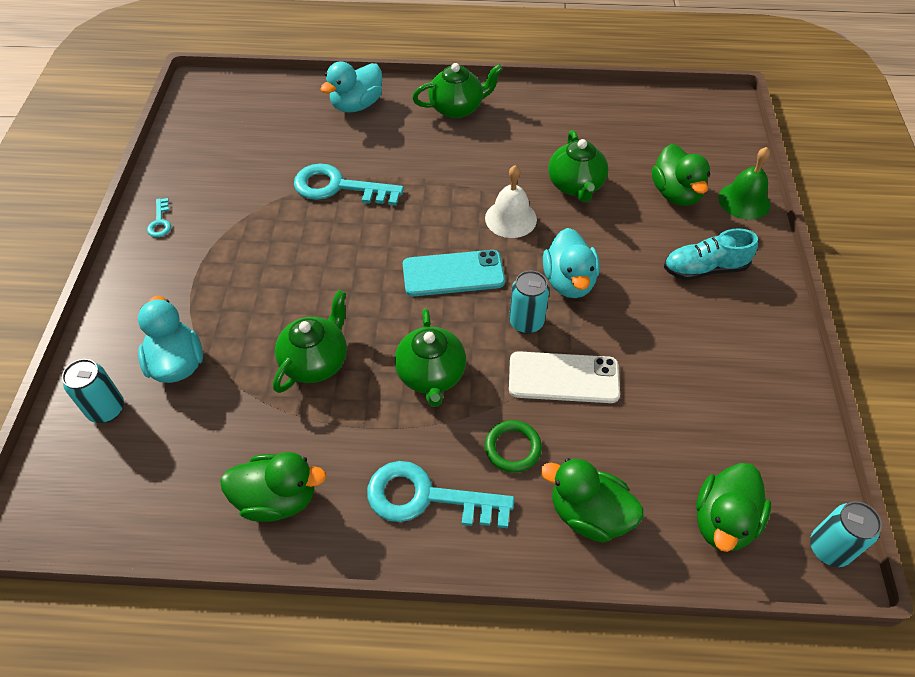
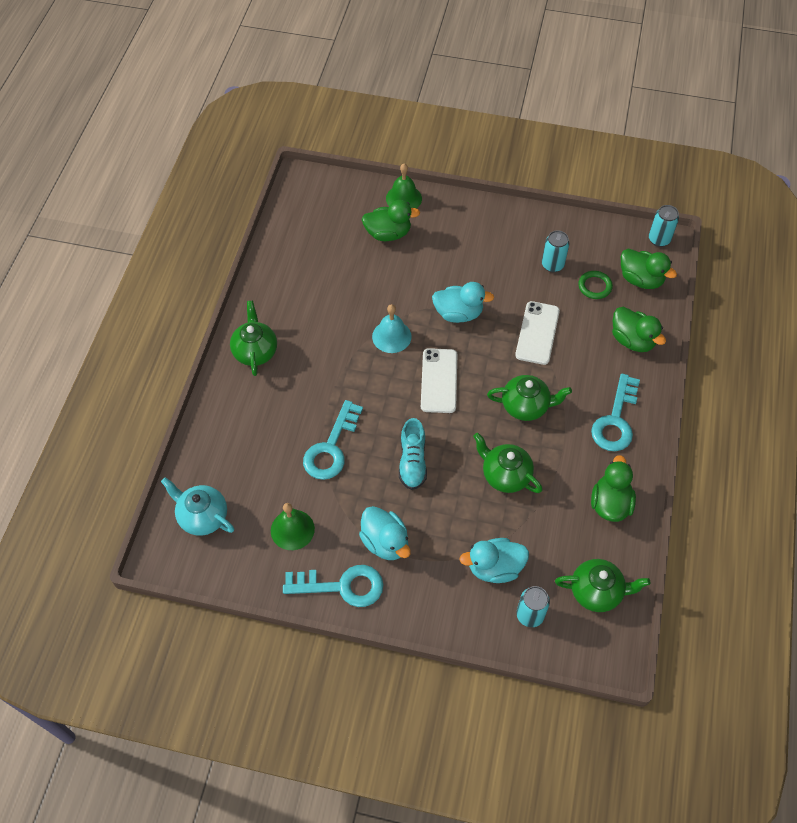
camera: 80 degrees left, 5 degrees up
turquoise key [147,198,171,237] -> turquoise key [283,565,383,607], size x2.16
turquoise duck [320,61,382,113] -> turquoise duck moved to [359,506,410,560]
turquoise phone [403,250,505,296] -> white phone [421,348,457,413]
white bell [485,165,537,238] -> turquoise bell [372,304,412,353]
green ring [485,420,542,473] -> green ring moved to [578,271,613,299]
turquoise can [509,271,549,334] -> turquoise can moved to [542,230,570,272]
green duck [540,458,644,543] -> green duck turned 75 degrees counterclockwise [612,307,666,352]
green teapot [548,130,608,202] -> green teapot moved to [555,559,650,612]
turquoise shoe [664,228,758,280] -> turquoise shoe moved to [399,418,427,490]
none -> turquoise teapot [161,477,234,536]
none -> green bell [271,503,315,550]

